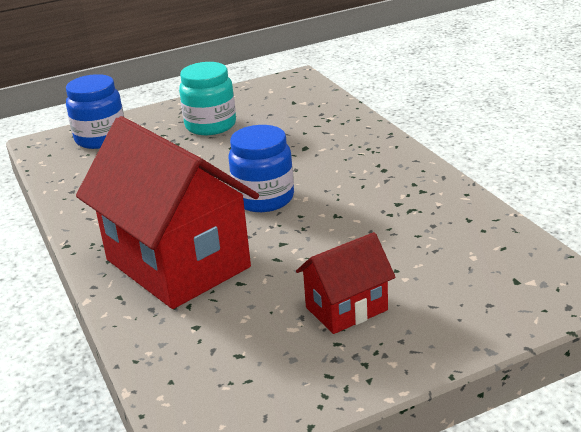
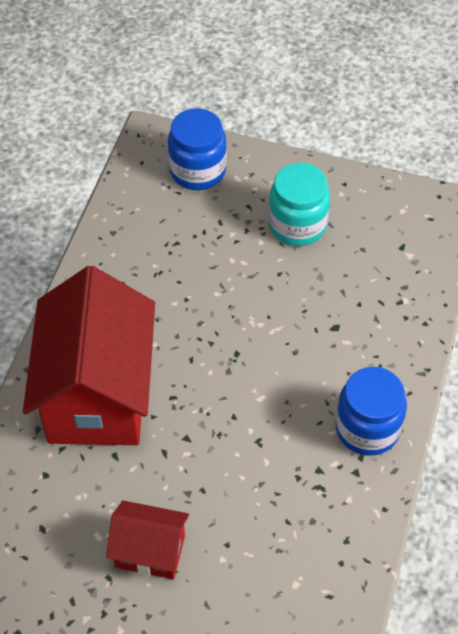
camera: 40 degrees right, 25 degrees up
blue jar [228,125,294,212] -> blue jar moved to [335,367,407,456]

